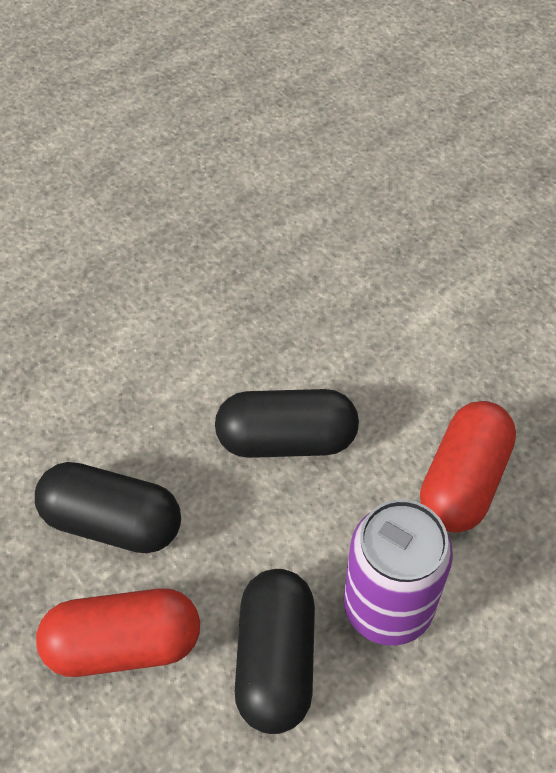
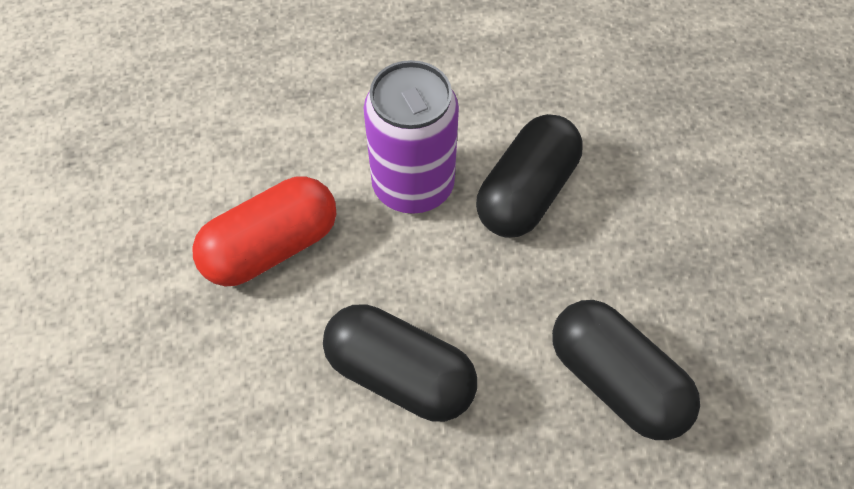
camera: 150 degrees left, 5 degrees up
red capsule [36,588,200,677] -> none

